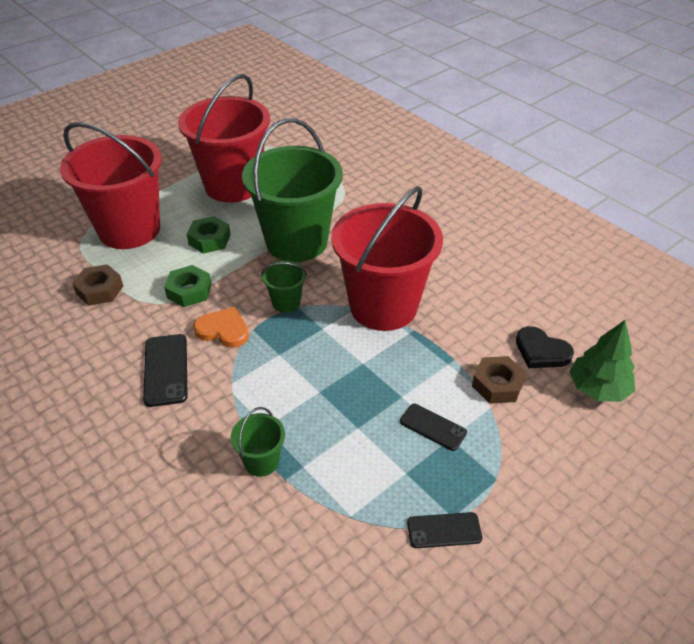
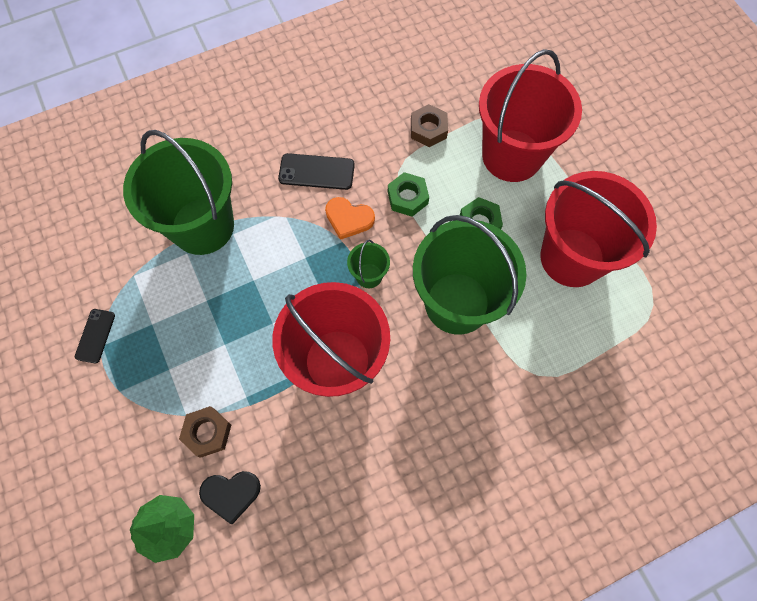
camera: 105 degrees right, 25 degrees up
orange heart [193,307,249,348] -> orange heart turned 75 degrees clockwise [325,197,375,240]
green bucket [231,407,285,477] -> green bucket [123,130,234,255], size x2.39
black phone [400,404,467,451] -> none
black heart [516,326,574,368] -> black heart turned 150 degrees counterclockwise [199,471,261,524]

